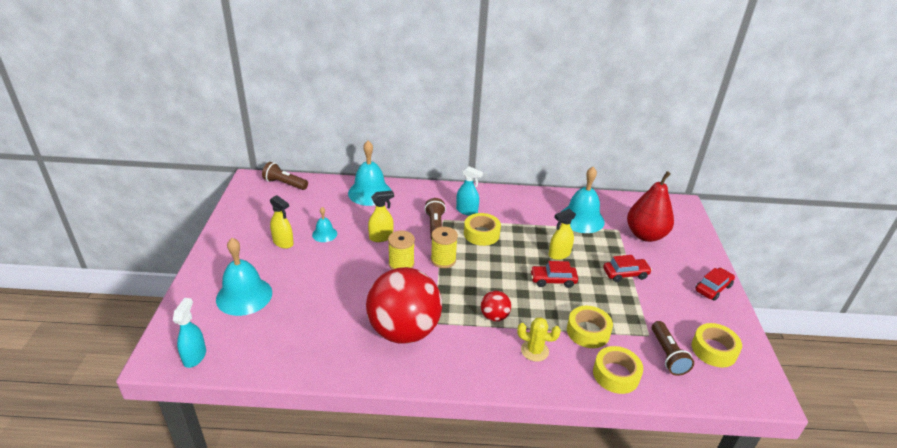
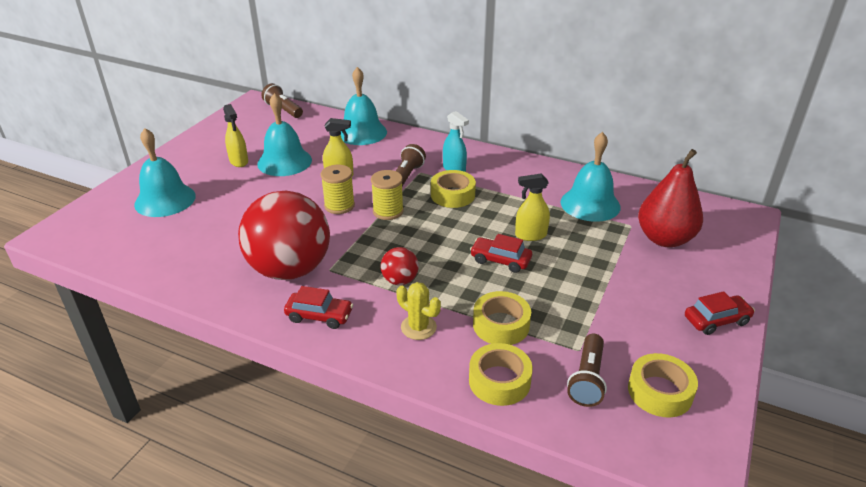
camera: 25 degrees right, 0 degrees up
turquoise spray bottle [173,298,206,368] -> none
turquoise bell [312,207,337,242] -> turquoise bell [257,93,312,176], size x1.94
red car [603,255,652,282] -> red car moved to [284,286,353,329]

